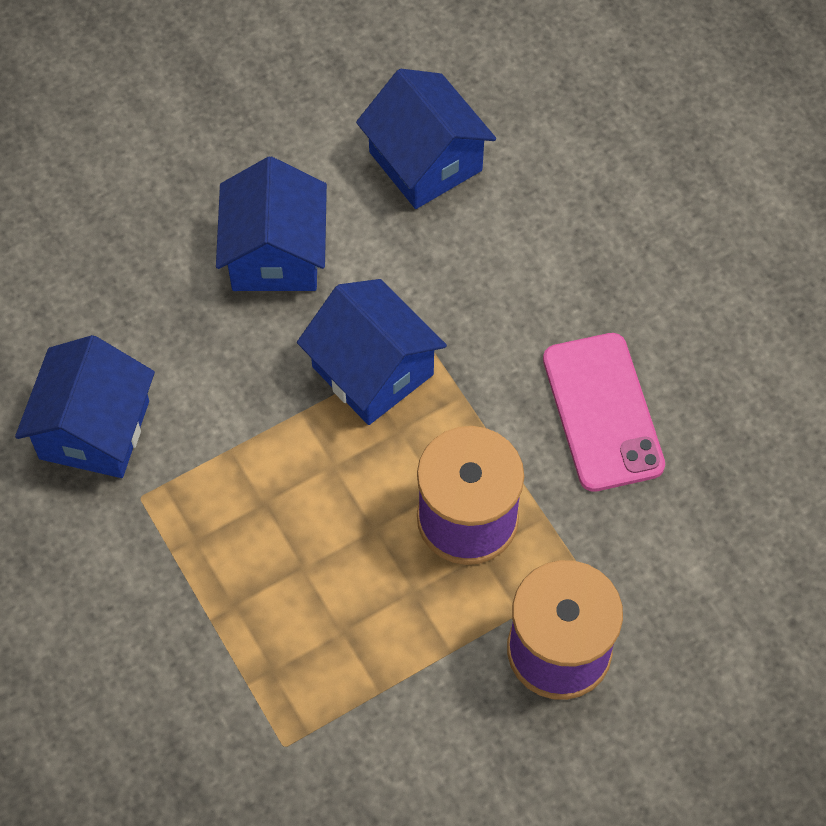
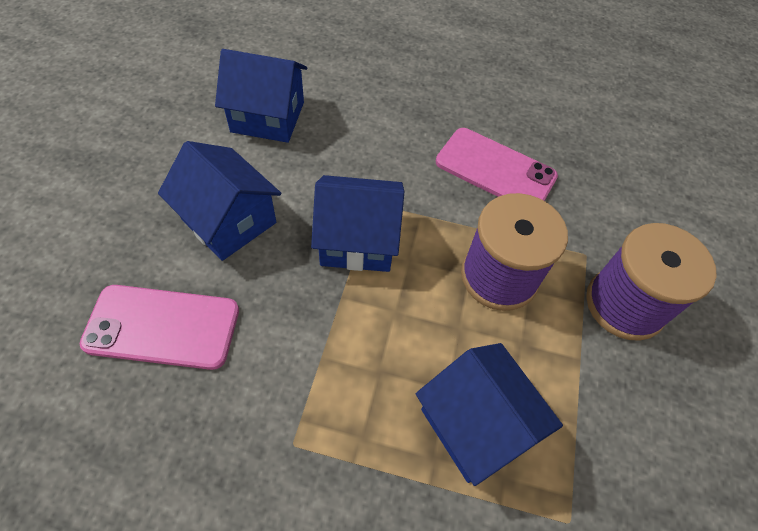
camera: 50 degrees left, 5 degrees down
blue house [15,335,155,478] -> blue house moved to [416,343,563,486]
none -> pink phone [80,285,239,370]

